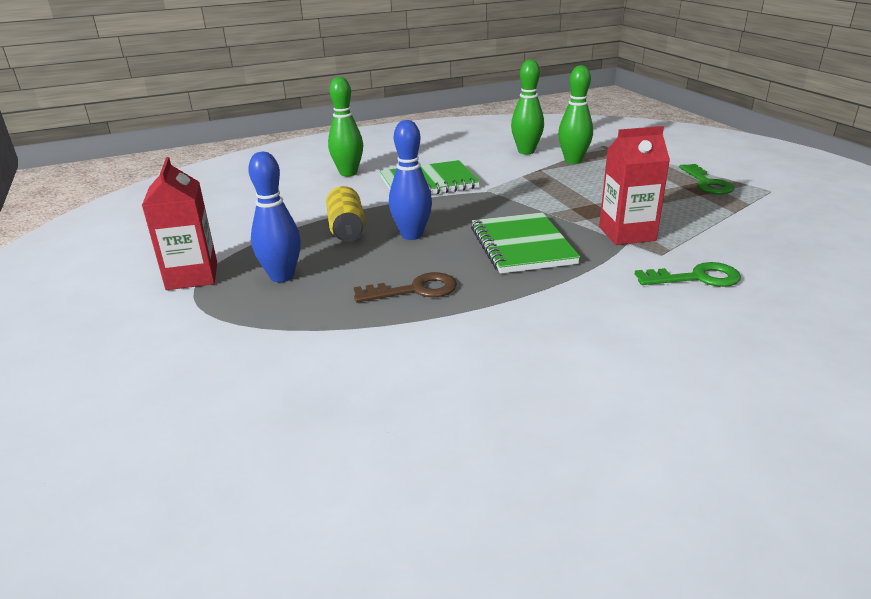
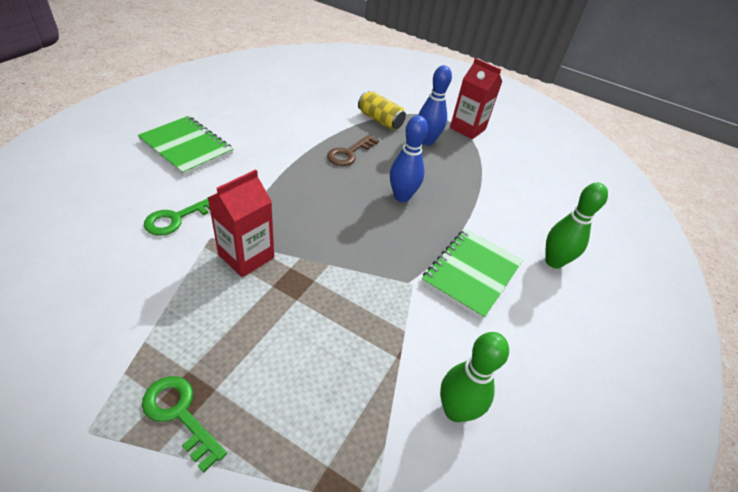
camera: 135 degrees right, 15 degrees up
yellow can [326,186,366,242] -> yellow can moved to [358,91,406,130]
green notebook [471,212,580,274] -> green notebook moved to [137,116,233,176]
green bowling pin [558,65,593,164] -> none

